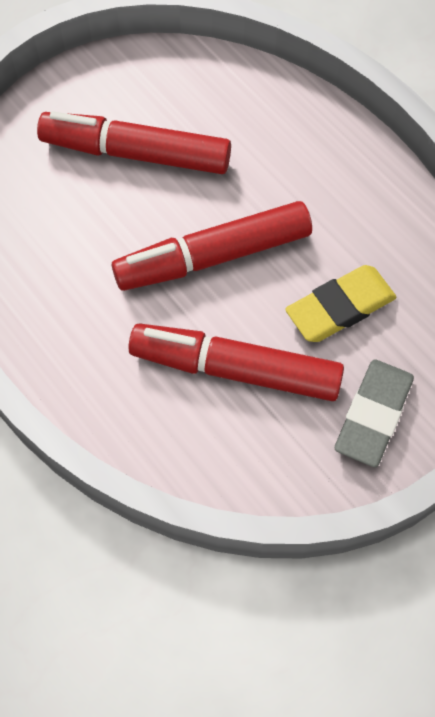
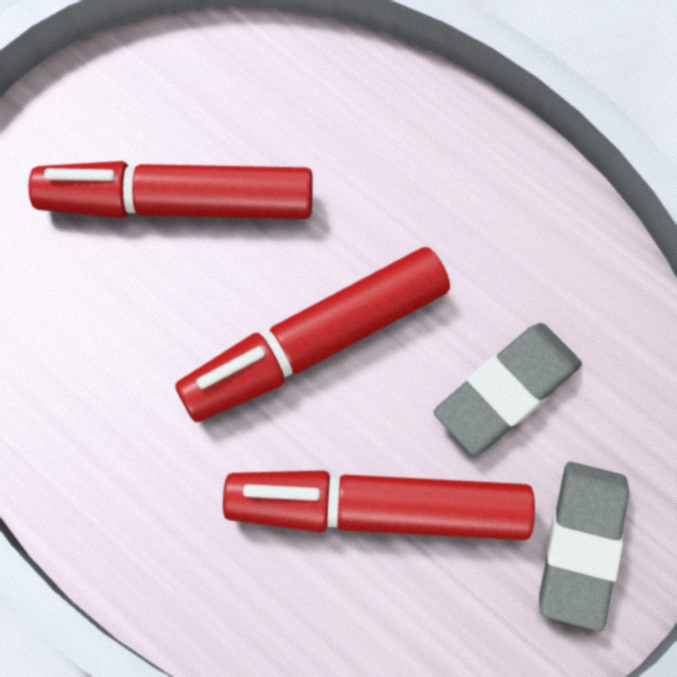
camera: 10 degrees left, 5 degrees up
yellow eraser [285,265,396,342] -> grey eraser [434,323,582,456]

